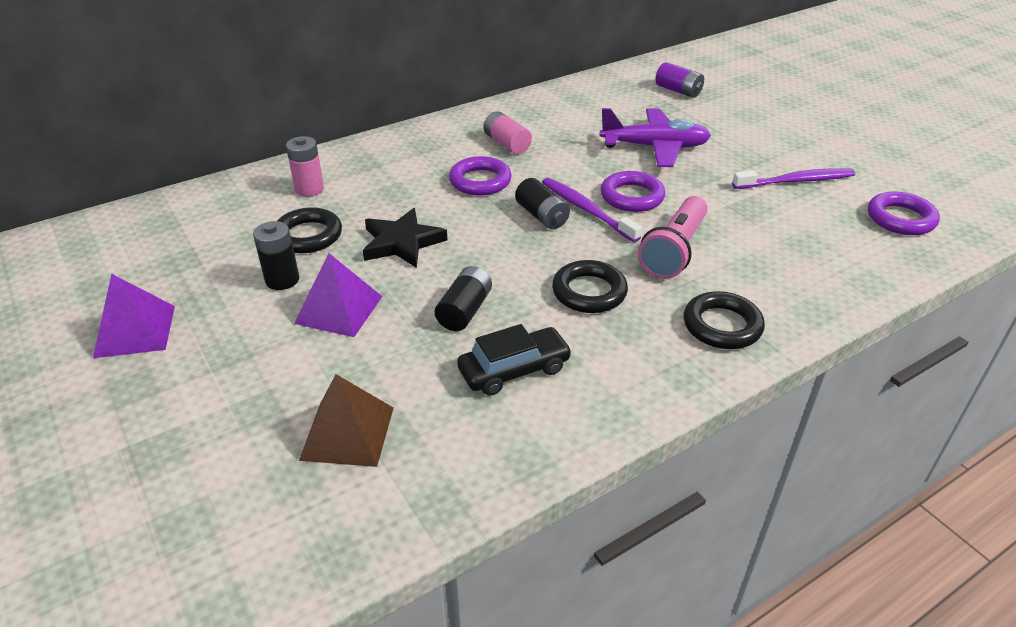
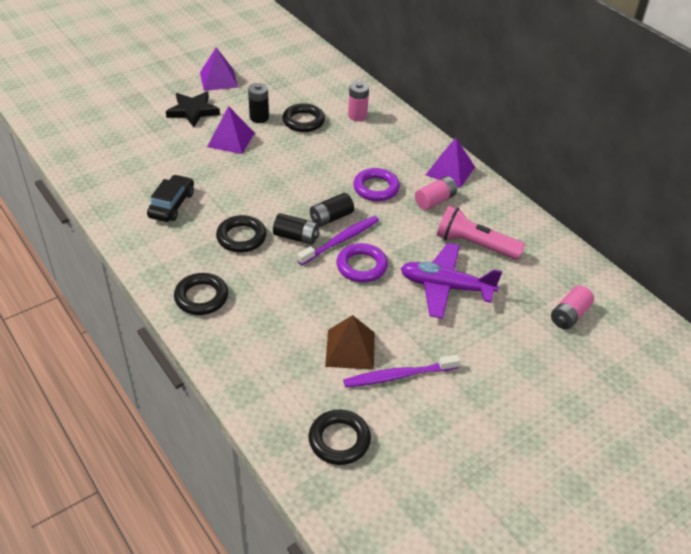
camera: 85 degrees right, 5 degrees up
brown pyramid [299,374,393,467] -> brown pyramid moved to [325,315,375,370]
black star [363,208,448,268] -> black star moved to [166,92,220,127]
black battery [435,266,492,331] -> black battery moved to [273,213,319,245]
black car [457,324,572,396] -> black car turned 135 degrees counterclockwise [147,175,194,222]
purple plane [600,108,711,167] -> purple plane turned 105 degrees clockwise [400,243,502,319]
pink flashlight [638,196,708,279] -> pink flashlight moved to [437,206,525,260]
purple battery [655,62,704,98] -> pink battery [551,285,594,329]
purple toothbrush [732,168,855,189] -> purple toothbrush turned 90 degrees clockwise [343,355,460,388]
purple ring [868,192,940,235] -> black ring [308,410,371,465]
none -> purple pyramid [426,138,475,188]

